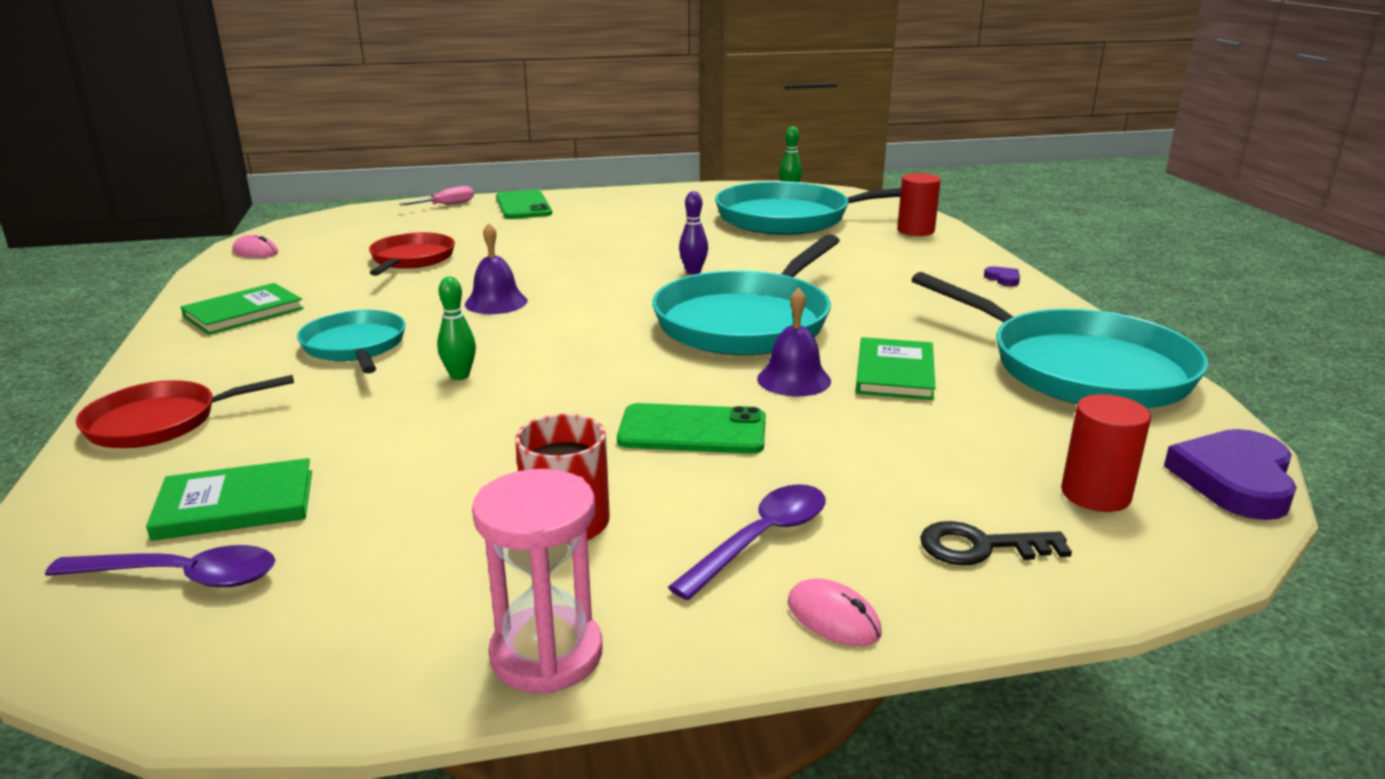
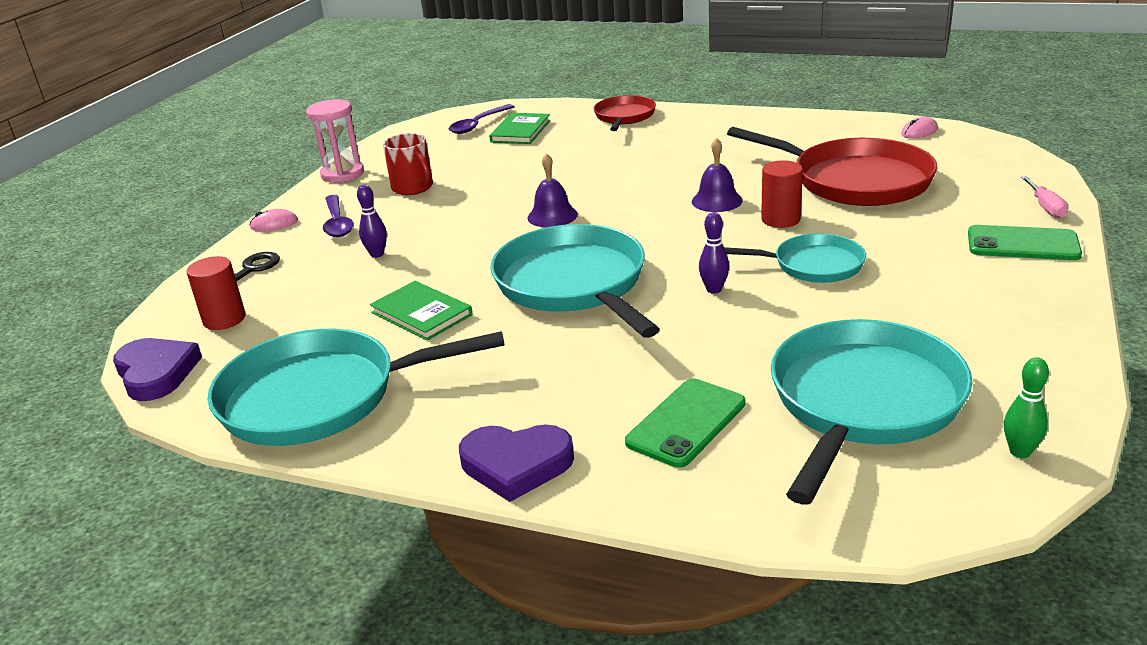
camera: 125 degrees right, 5 degrees up
green book [181,283,304,335] -> none
turquoise pan [297,310,406,373] -> turquoise pan moved to [724,233,866,283]
red pan [369,232,455,276] -> red pan [727,127,938,206], size x1.78
green bowling pin [437,277,476,380] -> none
green phone [617,403,766,454] -> green phone moved to [625,378,746,468]
purple bell [757,288,831,396] -> purple bell moved to [527,153,578,227]
red cylinder [897,173,941,236] -> red cylinder moved to [761,160,803,228]
purple heart [984,266,1020,286] -> purple heart [459,424,574,502], size x2.25
none -> purple bowling pin [357,185,387,258]

